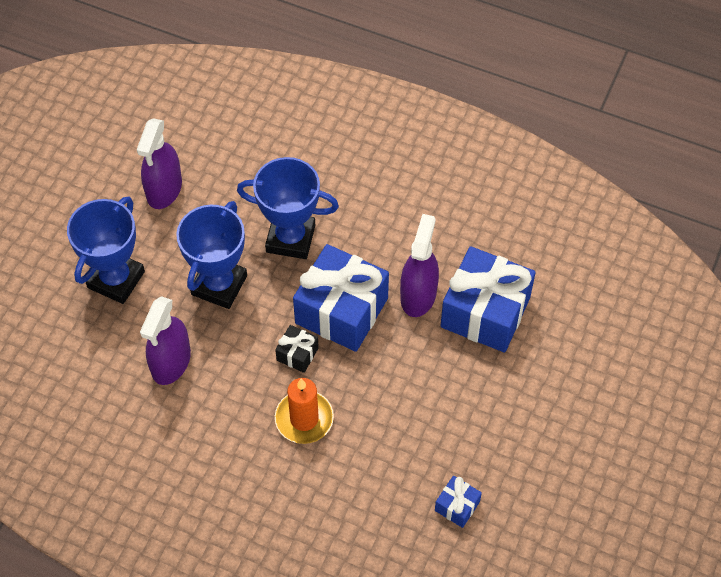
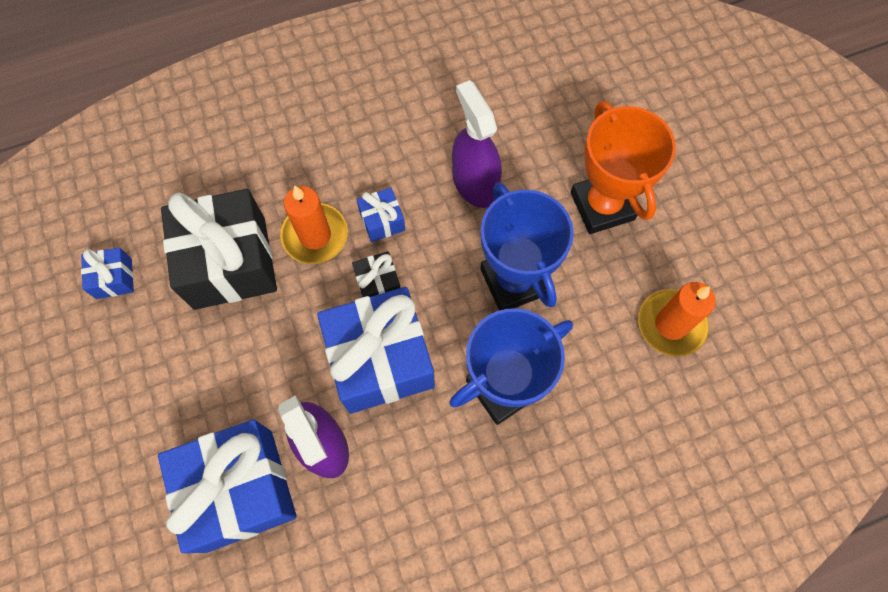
camera: 135 degrees right, 10 degrees up
blue trophy [67,197,145,304] -> orange trophy [571,101,676,234]
purple spray bottle [137,118,182,209] -> orange candle [638,282,716,357]
none -> black gift [161,189,277,310]
none -> blue gift [357,188,405,242]

